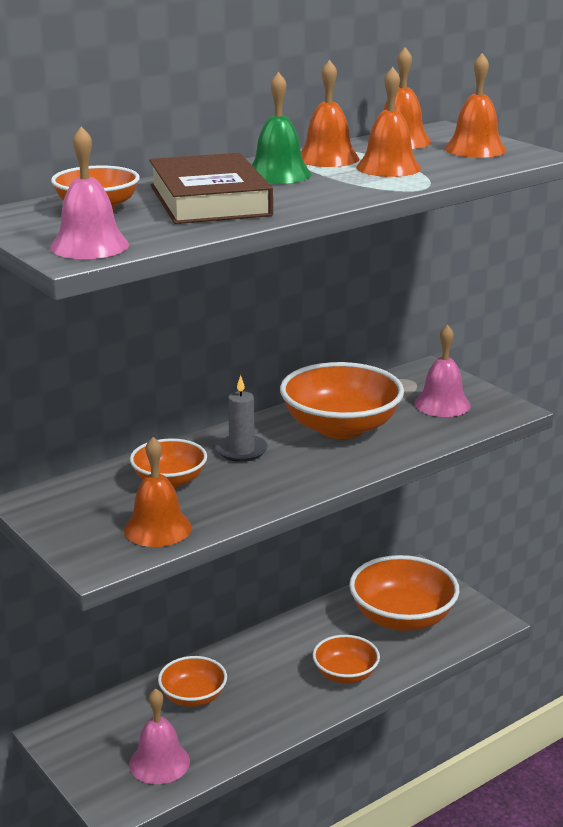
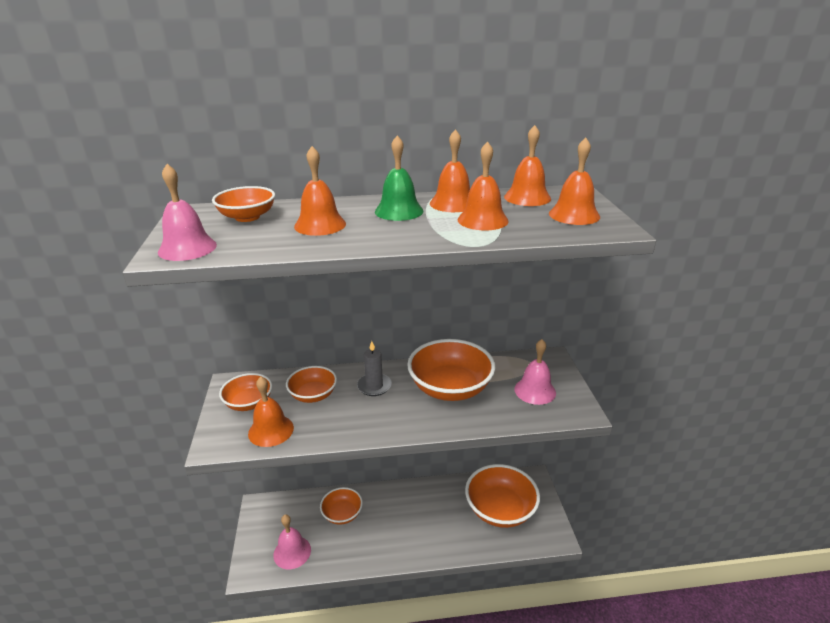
camera: 30 degrees right, 5 degrees up
brown book [149,153,273,224] -> orange bell [294,146,346,236]
orange bowl [313,635,380,684] -> orange bowl moved to [219,373,272,411]

